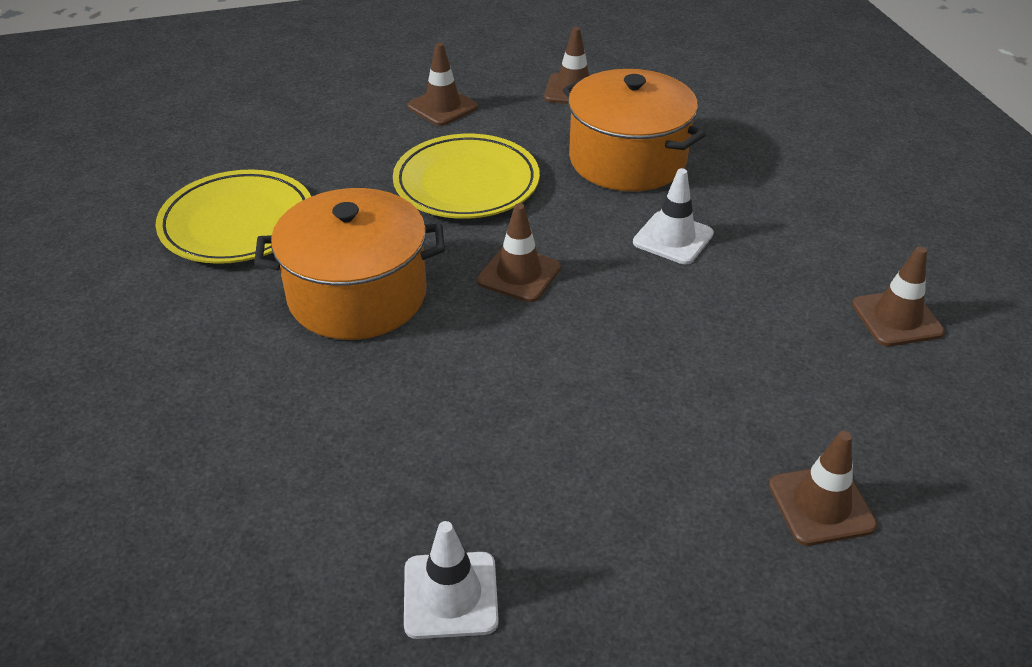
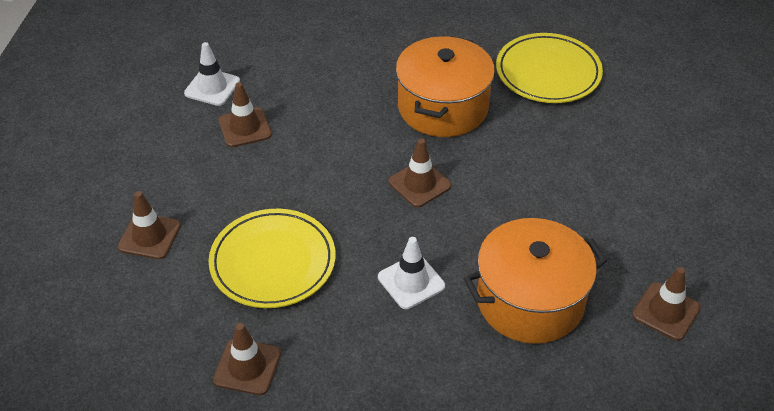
camera: 115 degrees right, 5 degrees up
yellow plate [393,134,540,219] -> yellow plate moved to [208,209,336,308]
brown traffic cone [407,43,478,126] -> brown traffic cone moved to [219,82,272,147]

